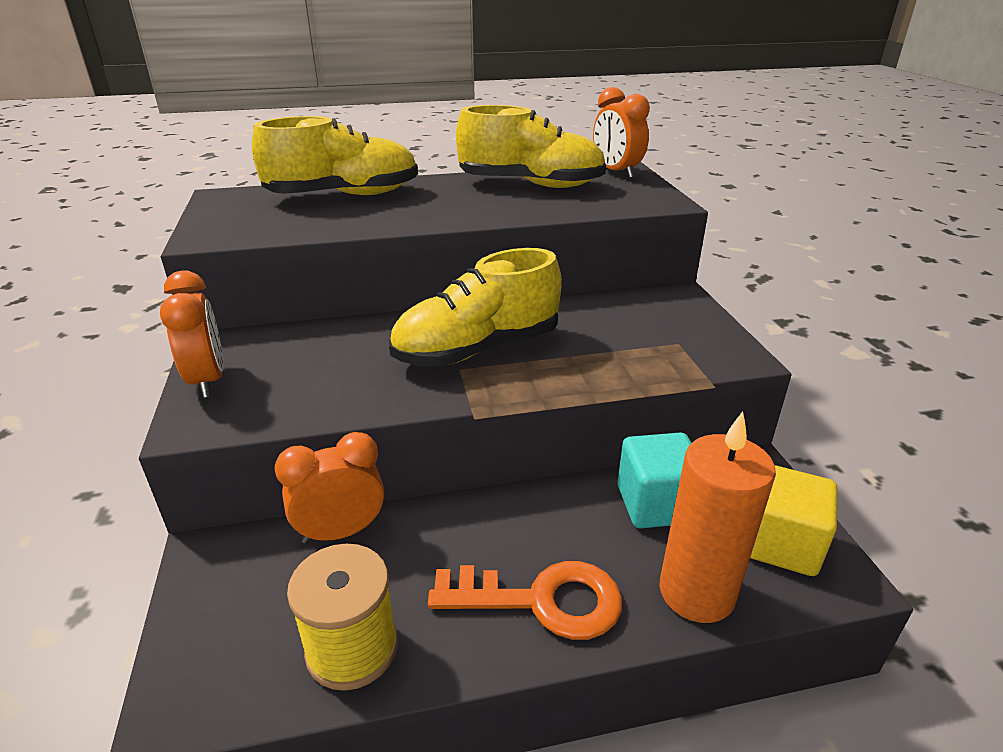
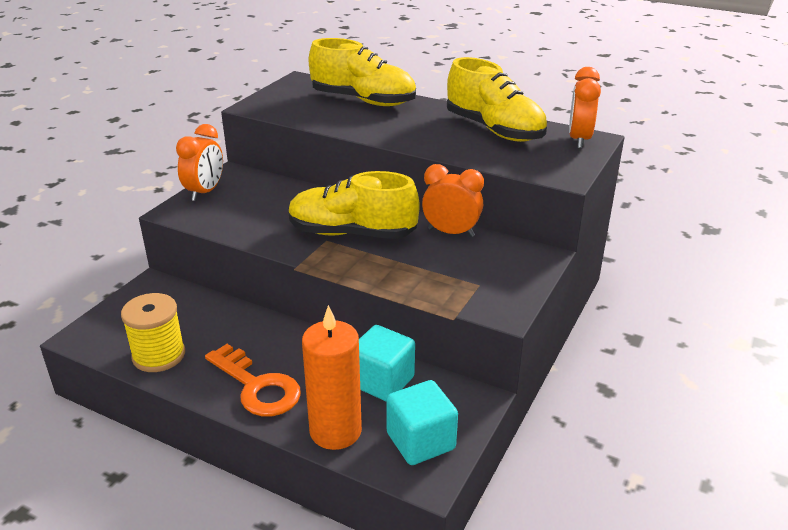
camera: 40 degrees right, 0 degrees up
orange clock [275,432,384,544] -> orange clock moved to [422,164,484,237]
yellow cube [750,465,837,576] -> turquoise cube [386,380,458,465]

